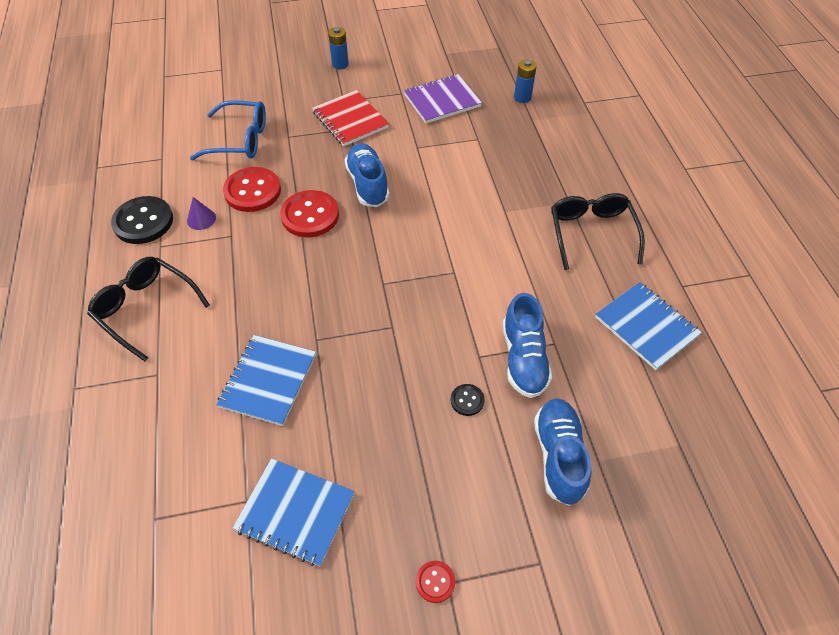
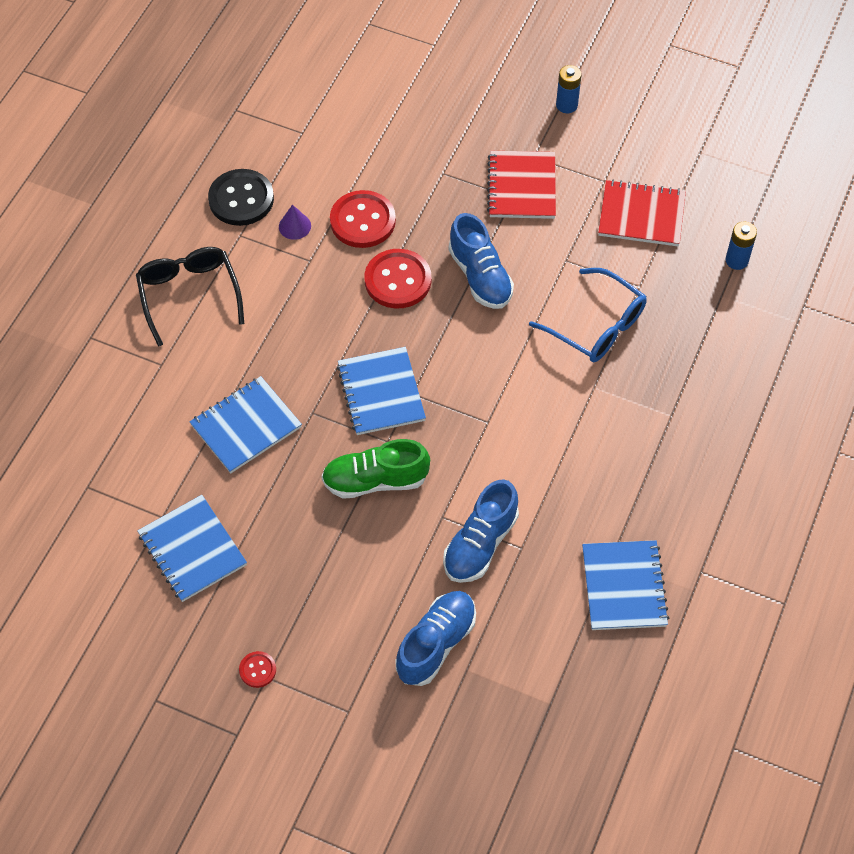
camera: 35 degrees right, 5 degrees up
blue glasses [190,100,266,160] -> blue glasses moved to [529,268,647,362]
blue shoe [345,143,389,207] -> blue shoe turned 135 degrees clockwise [448,213,514,309]
purple notebook [404,74,482,123] -> red notebook [598,180,686,246]
black button [451,384,485,416] -> none
black glasses [551,193,645,270] -> none
none -> green shoe [321,439,430,499]
none -> blue notebook [337,347,426,435]

